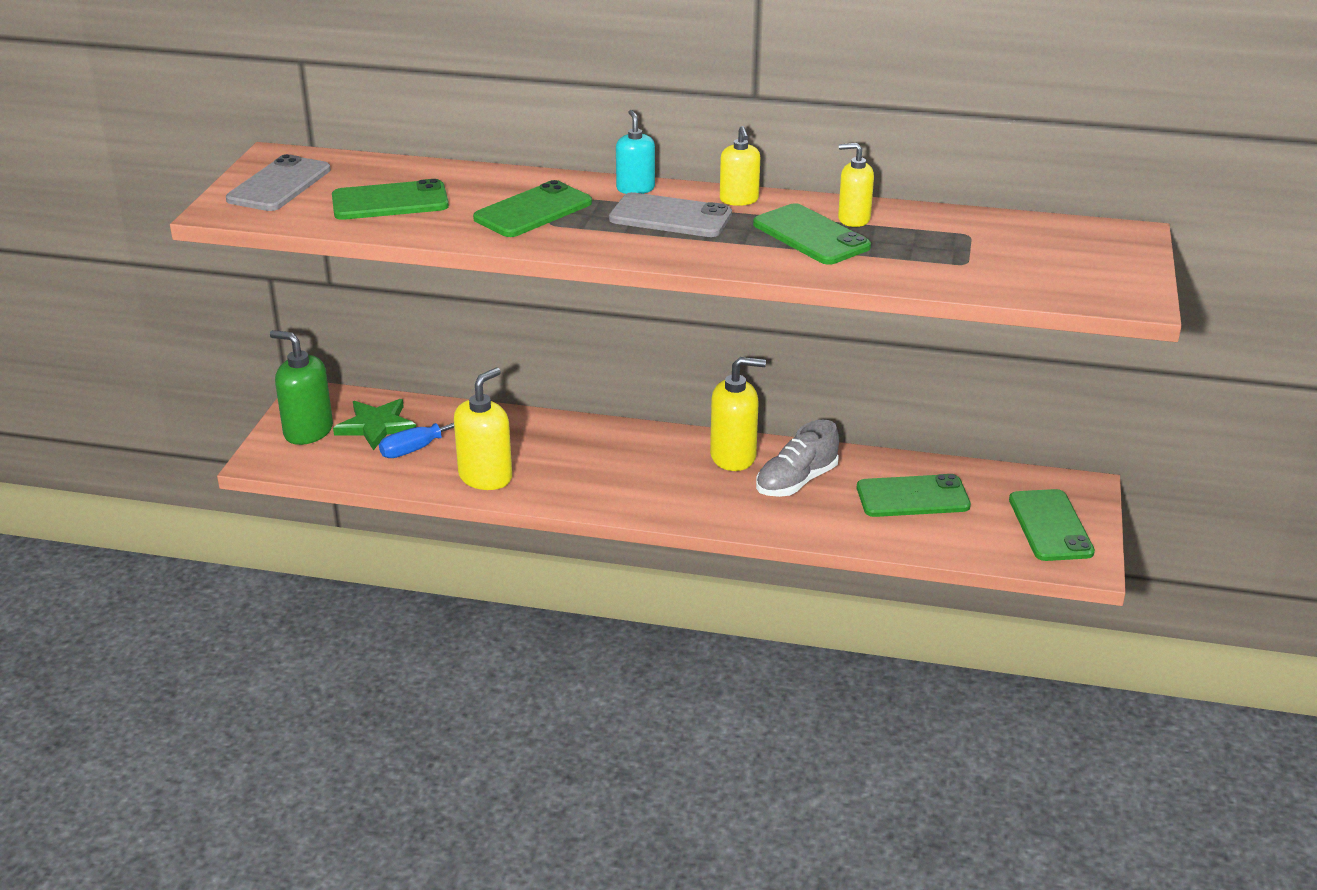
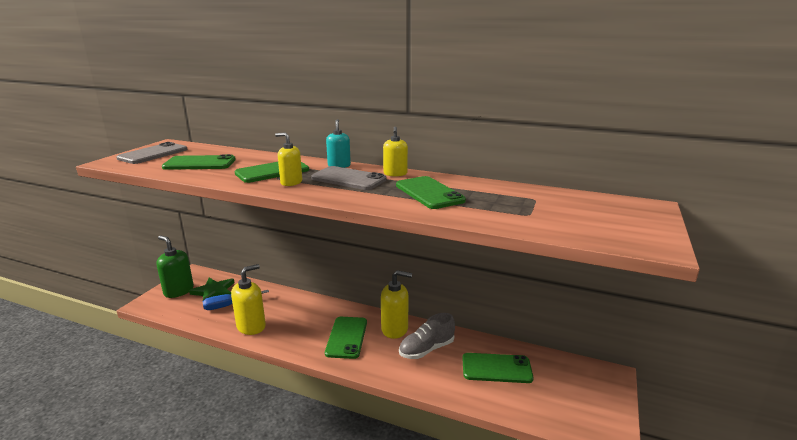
camera: 10 degrees right, 10 degrees down
yellow soap dispenser [838,143,874,227] -> yellow soap dispenser moved to [275,132,302,186]
green phone [1009,489,1095,561] -> green phone moved to [325,317,367,359]

